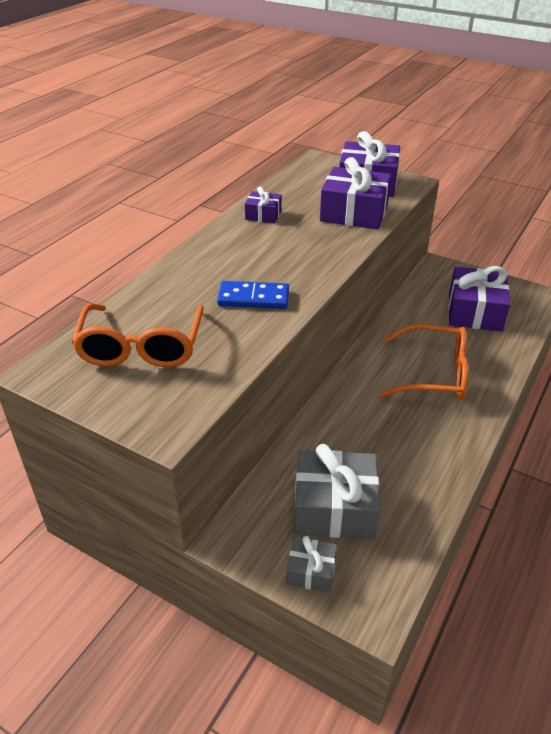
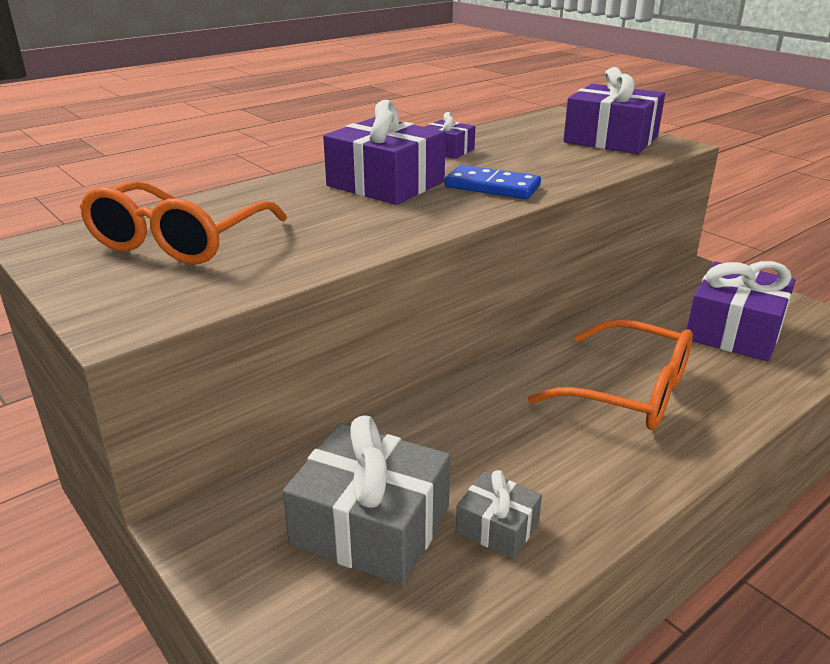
camera: 20 degrees right, 10 degrees down
blue domino [217,281,289,309] -> blue domino moved to [445,165,541,199]
grey gift [286,536,337,593] -> grey gift moved to [456,470,542,559]
purple gift [320,157,391,230] -> purple gift moved to [323,100,446,205]

